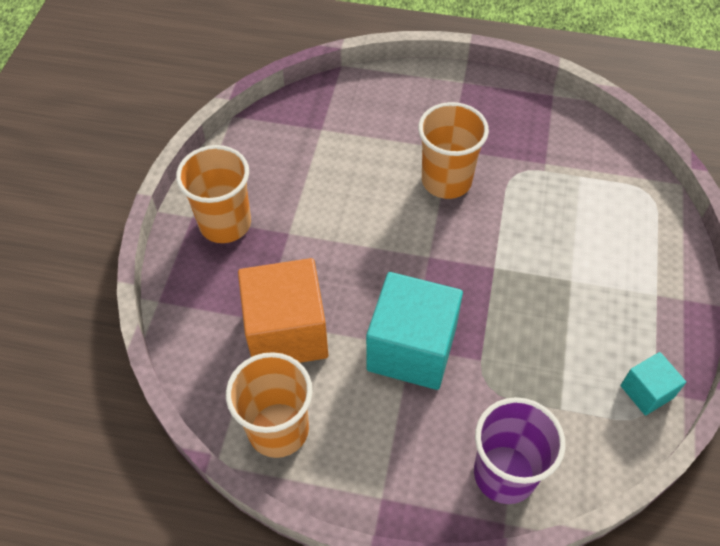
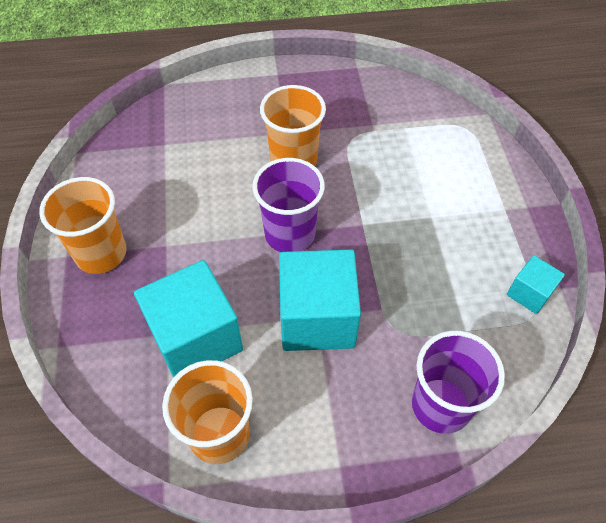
camera: 20 degrees left, 0 degrees up
orange cube [238,258,328,363] -> turquoise cube [134,260,243,378]
none -> purple cup [252,158,325,252]

